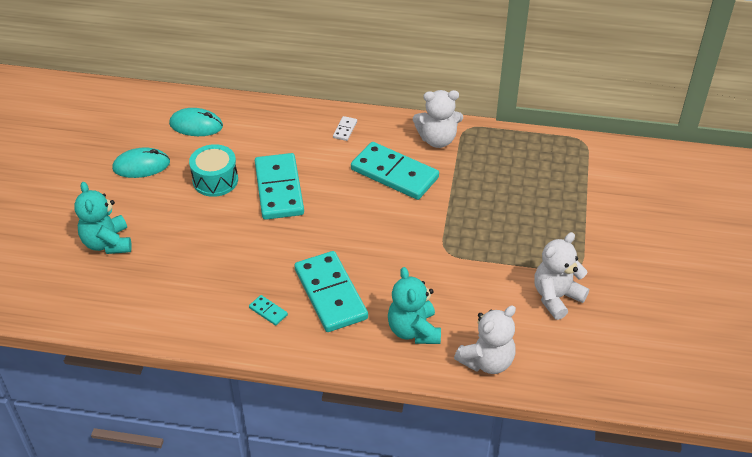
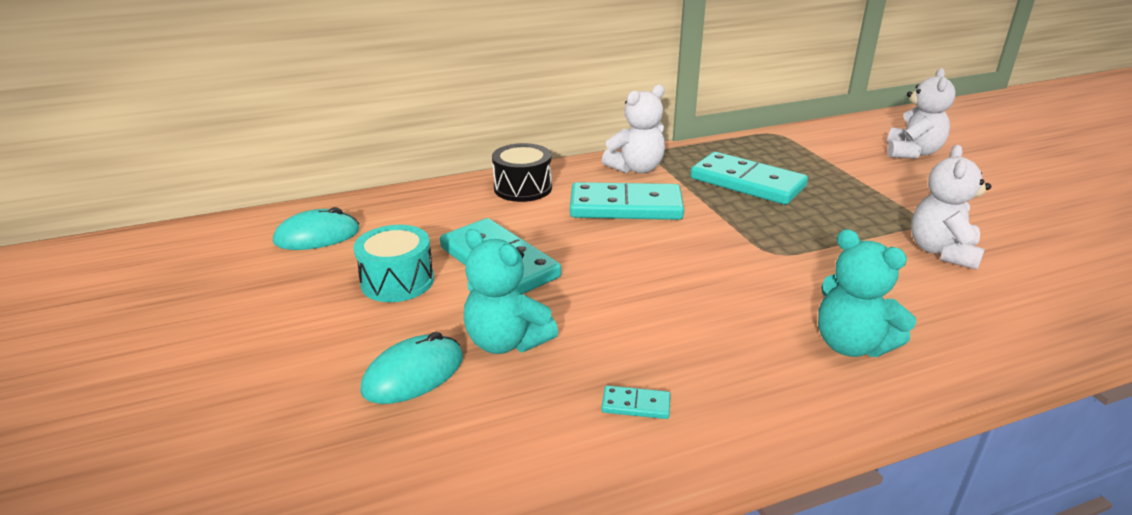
camera: 30 degrees left, 15 degrees down
turquoise teddy bear [74,182,132,254] -> turquoise teddy bear moved to [464,229,558,354]
turquoise mouse [112,147,170,178] -> turquoise mouse moved to [360,332,463,404]
turquoise domino [294,251,368,332] -> turquoise domino moved to [691,152,808,205]
white domino [333,116,357,141] -> black drum [492,143,552,202]
white teddy bear [454,305,516,374] -> white teddy bear moved to [887,68,956,159]

